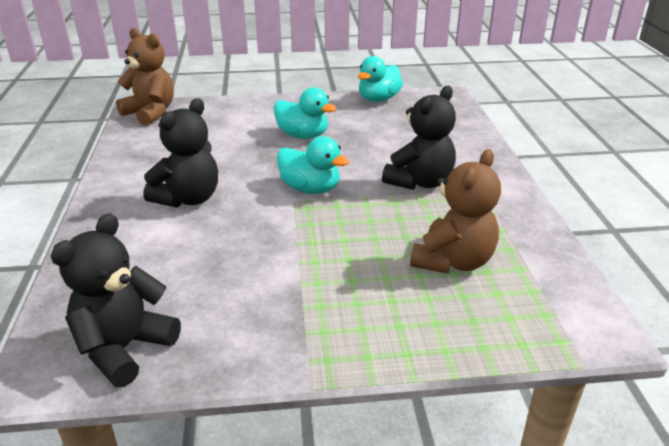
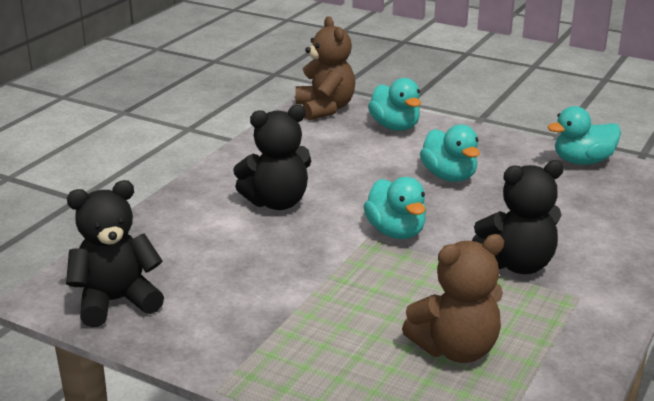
camera: 35 degrees right, 5 degrees down
none -> turquoise duck [368,78,421,131]

